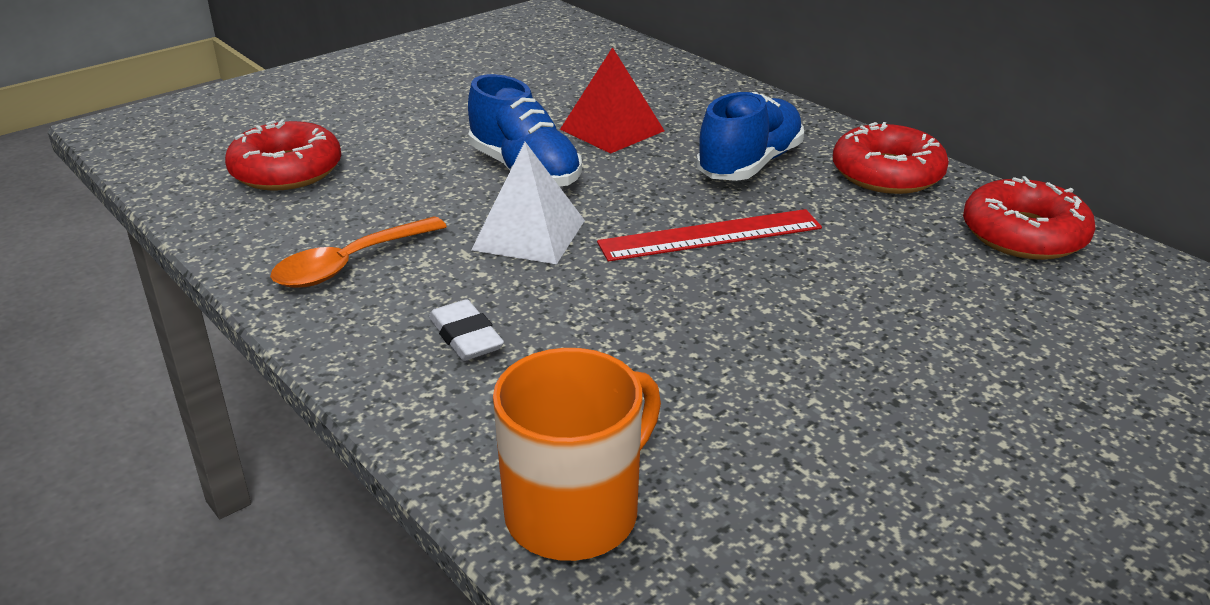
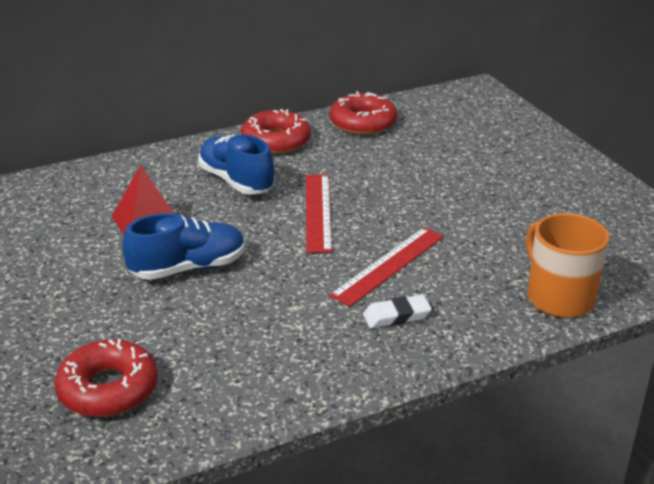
camera: 75 degrees left, 0 degrees up
orange spoon [270,216,447,288] -> none
white pyramid [471,142,585,264] -> none
none -> red ruler [329,227,444,307]

